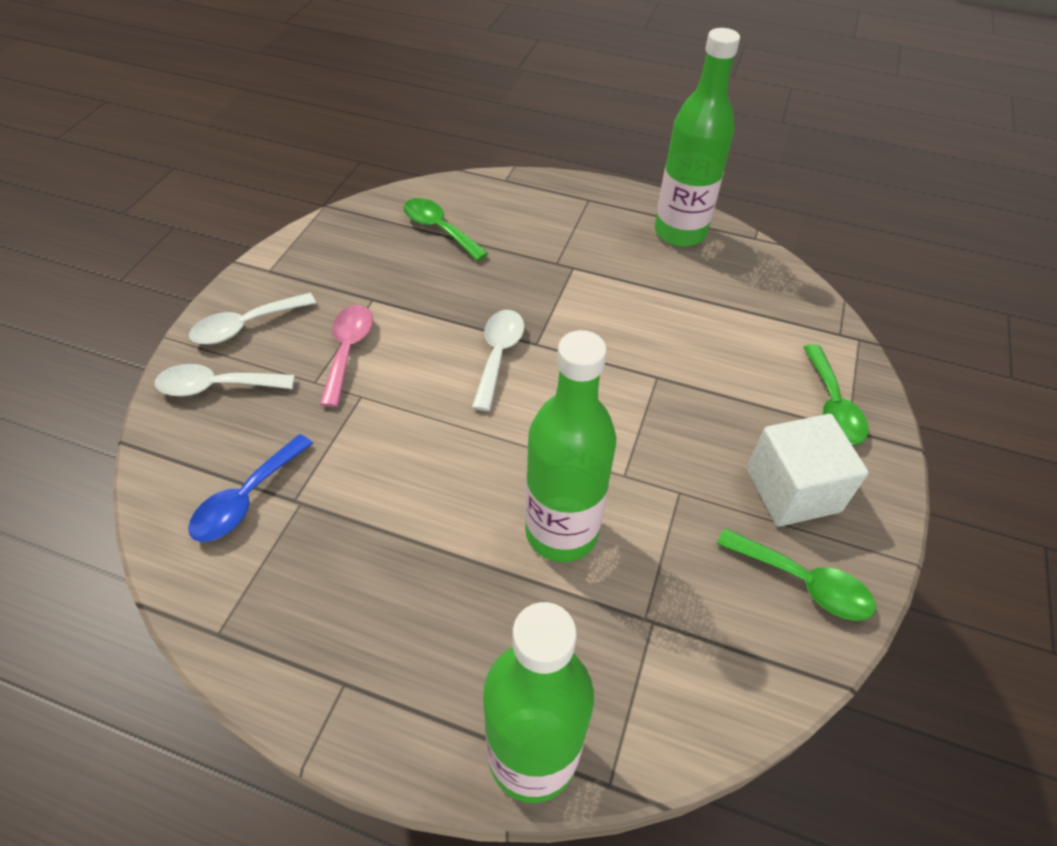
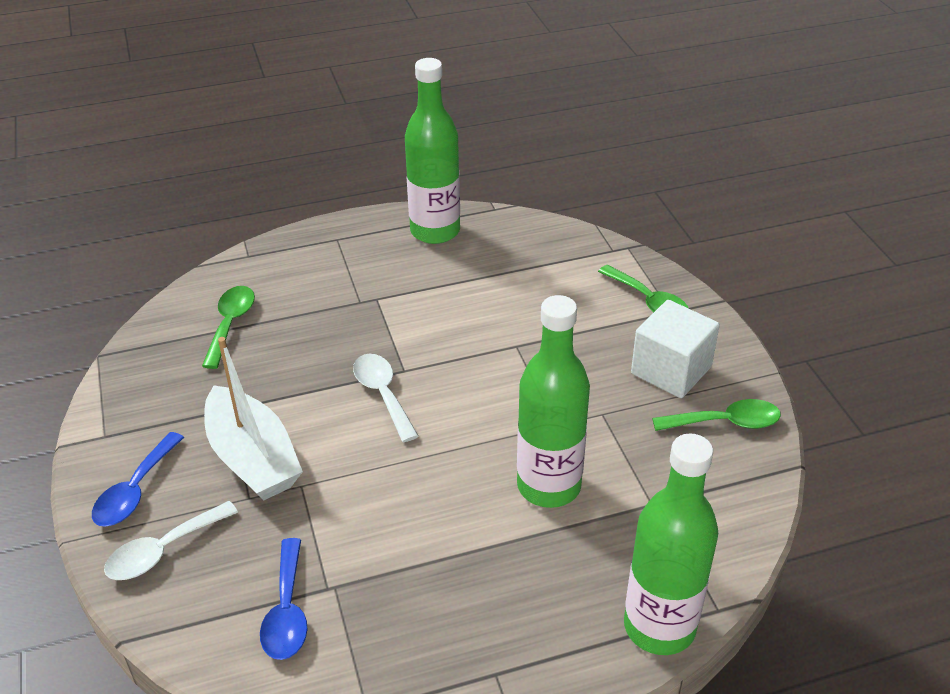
camera: 35 degrees left, 10 degrees down
white spoon [189,293,316,345] -> blue spoon [92,432,184,527]
pink spoon [320,305,373,407] -> white boat [204,337,303,500]
green spoon [404,198,488,261] -> green spoon turned 90 degrees clockwise [202,286,255,369]

